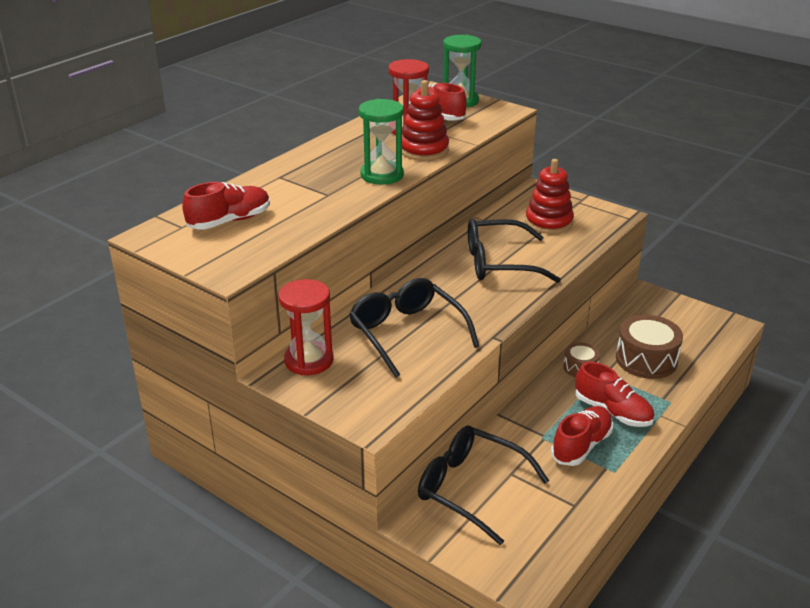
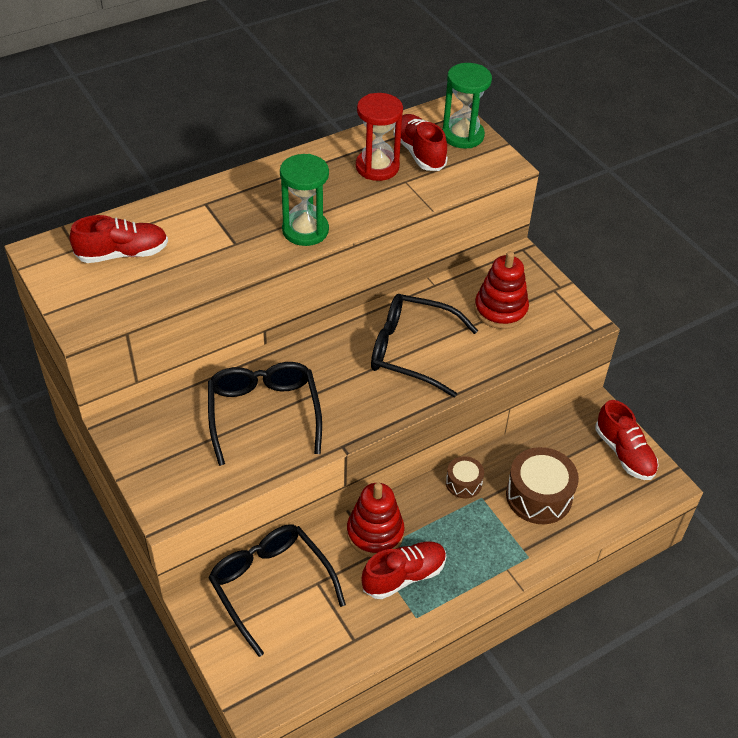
camera: 20 degrees right, 15 degrees up
red hourglass [279,279,333,375] -> none
red stacking toy [402,80,449,161] -> red stacking toy moved to [347,483,404,557]
red shoe [575,362,654,427] -> red shoe moved to [595,400,659,480]

